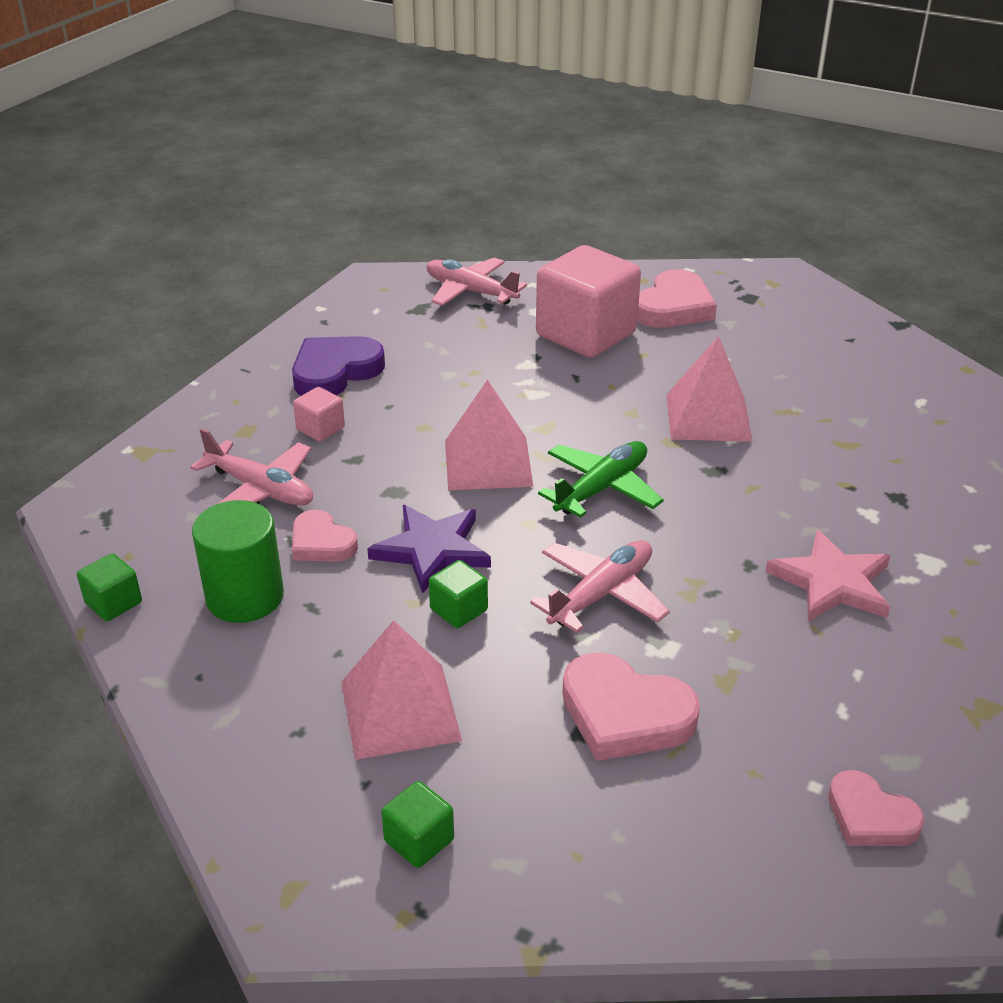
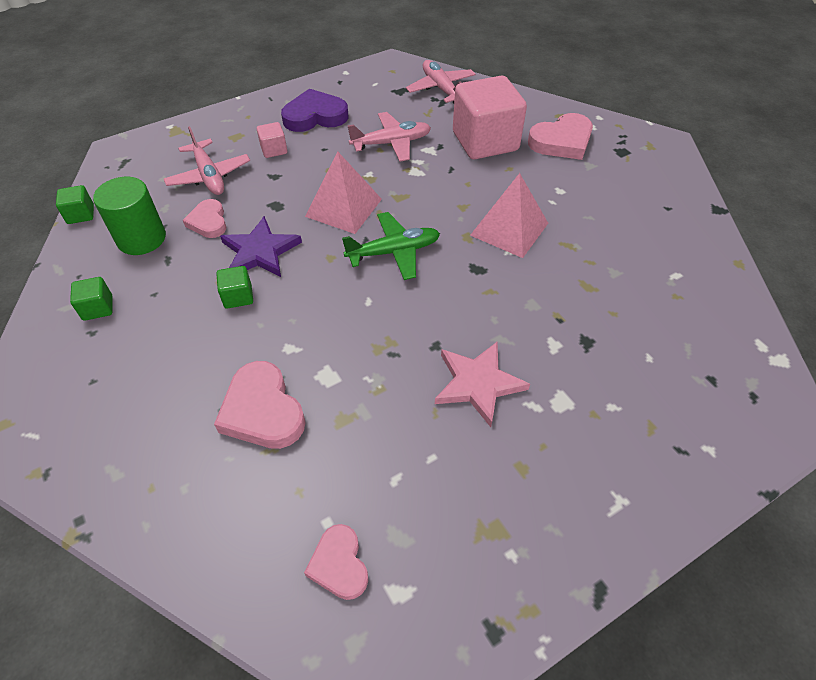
camera: 30 degrees right, 15 degrees up
pink pyramid [341,620,462,760] -> none
green cube [381,781,454,868] -> green cube moved to [70,277,112,321]
pink plane [530,540,670,633] -> pink plane moved to [348,112,431,162]

